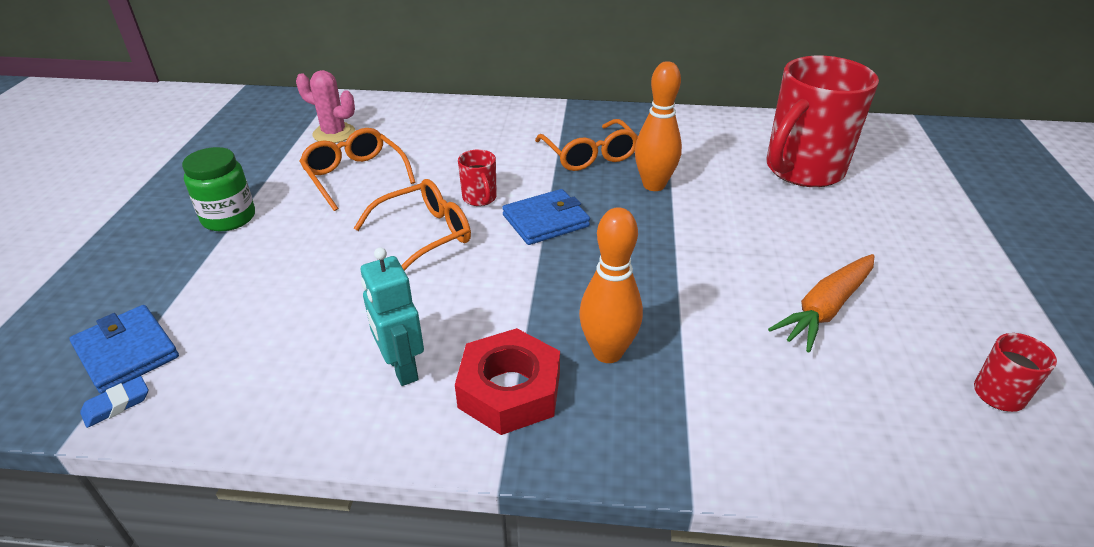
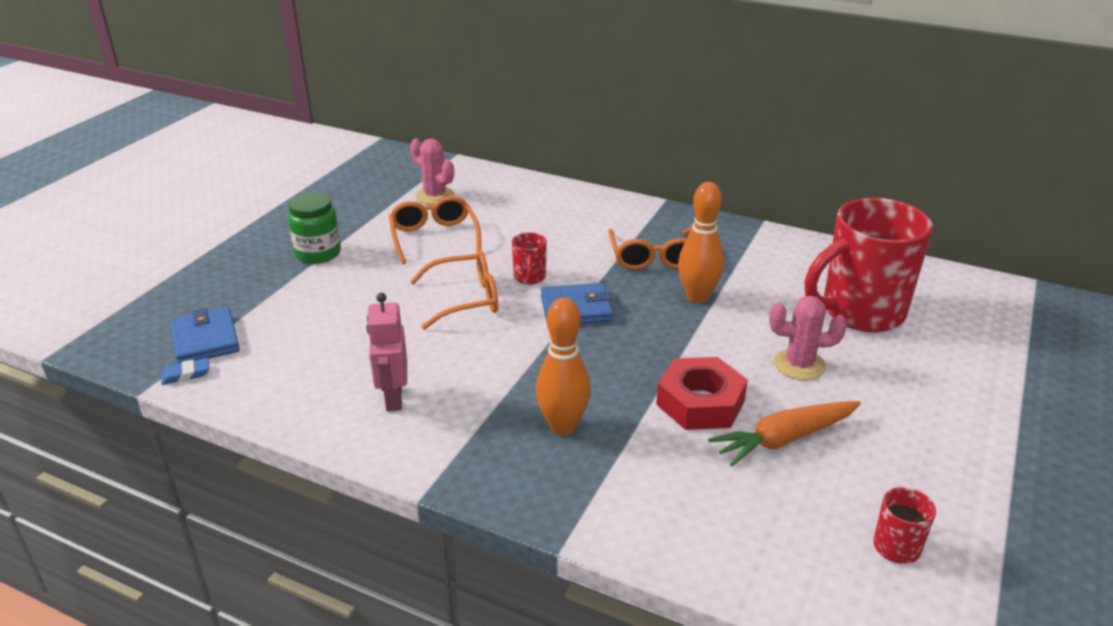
camera: 20 degrees right, 5 degrees down
turquoise robot [361,247,424,386] -> pink robot [366,293,407,411]
red nut [455,328,560,435] -> red nut moved to [656,357,748,430]
none -> pink cactus [769,296,847,380]

